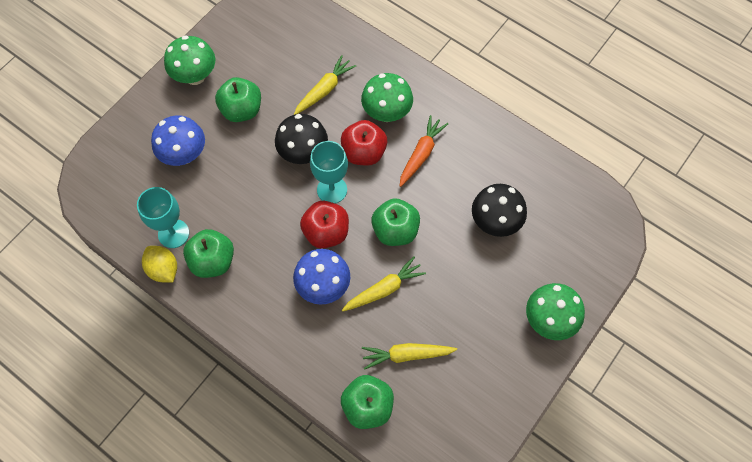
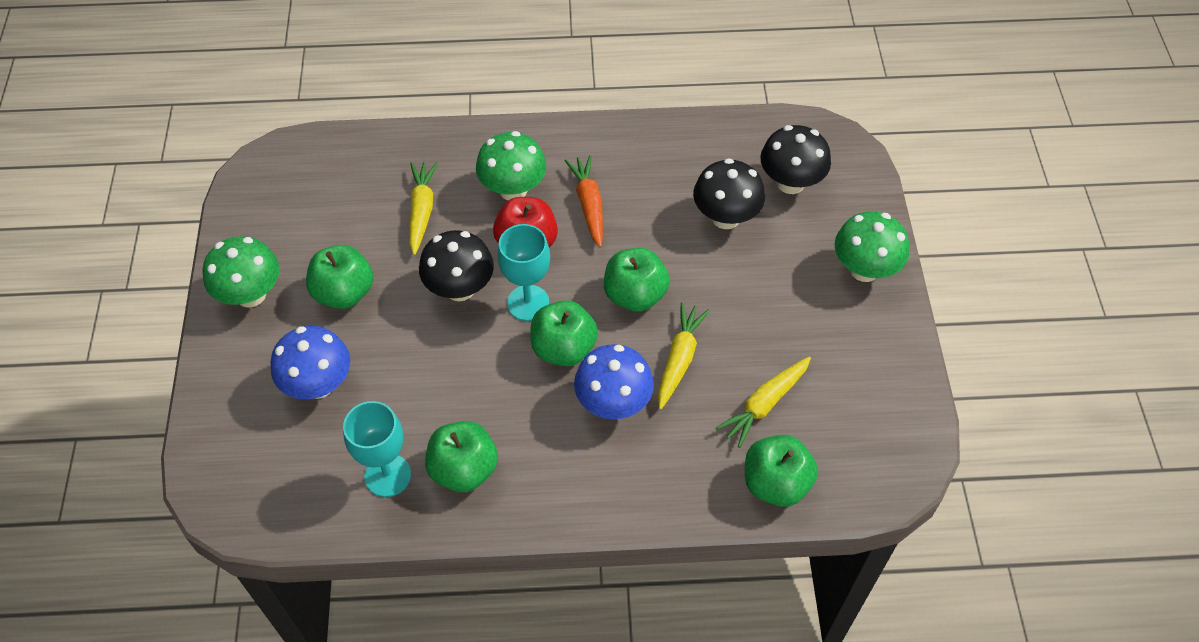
camera: 40 degrees left, 10 degrees down
yellow lemon [142,246,177,283] -> none
red apple [300,201,349,249] -> green apple [530,300,598,367]
none -> black mushroom [760,125,831,194]

